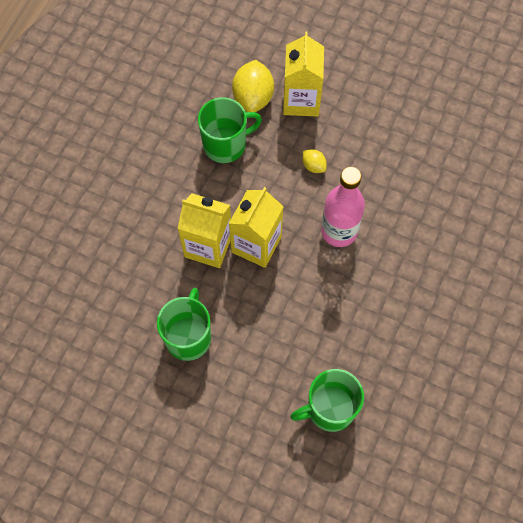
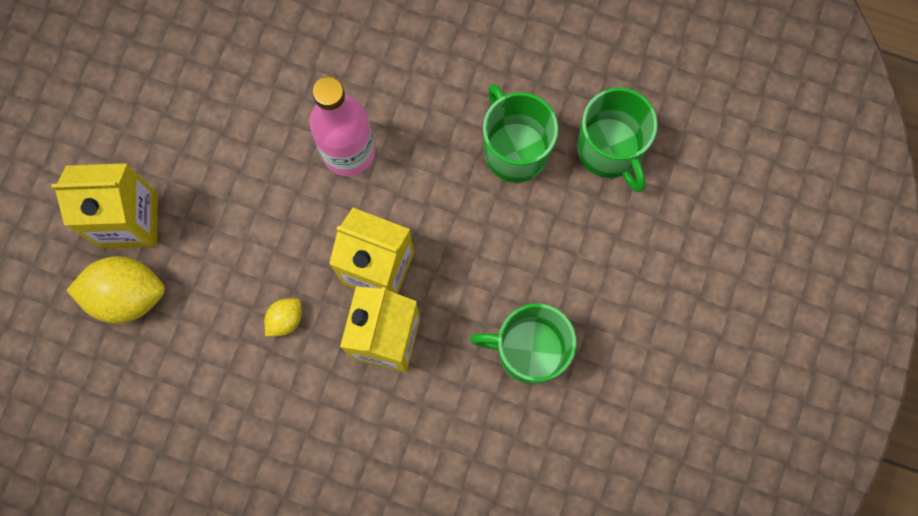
camera: 95 degrees left, 10 degrees up
green mug [198,97,262,163] -> green mug moved to [483,84,558,183]
yellow lemon [303,149,327,173] -> yellow lemon moved to [264,298,302,336]

